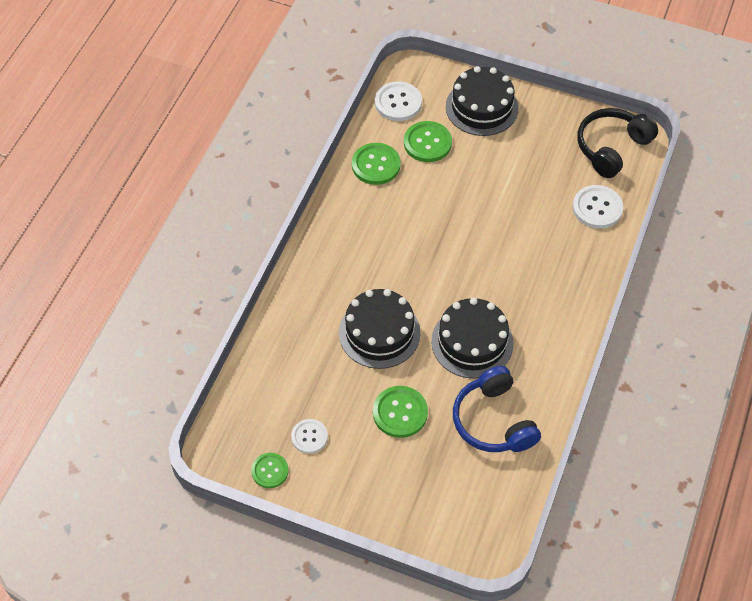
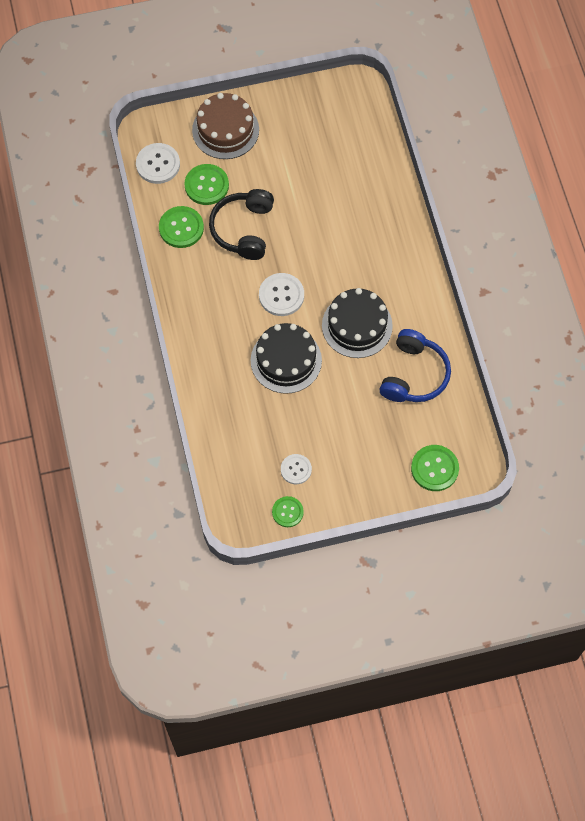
camera: 35 degrees left, 10 degrees up
green button [373,386,428,438] -> green button moved to [411,445,459,491]
black cake [446,66,518,136] -> brown cake [192,93,259,159]
blue headphones [453,366,541,452] -> blue headphones turned 105 degrees counterclockwise [379,329,451,402]
white button [572,185,623,229] -> white button moved to [259,273,304,316]
black headphones [577,108,658,178] -> black headphones moved to [209,189,274,260]

